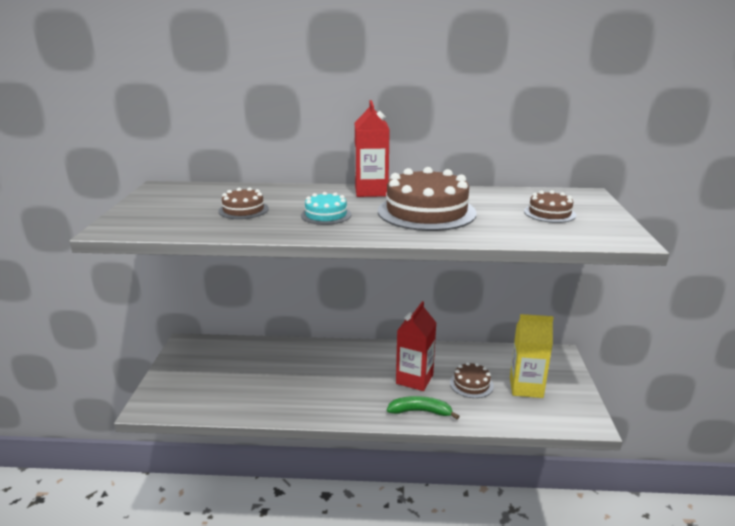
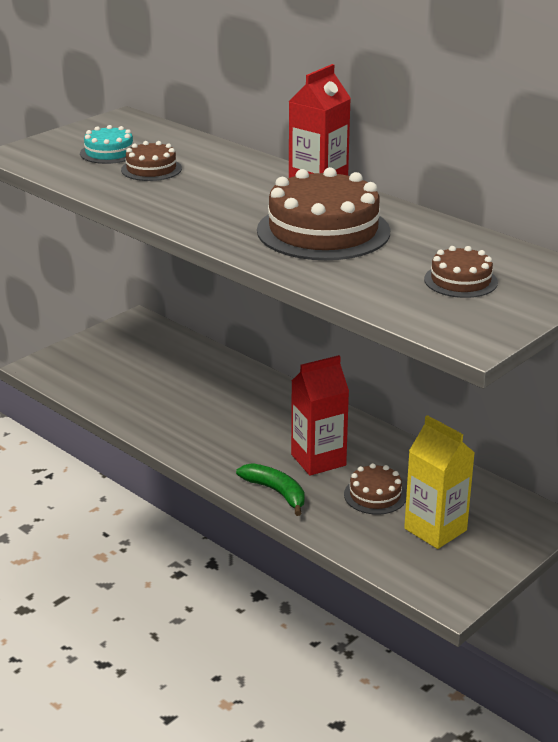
camera: 40 degrees right, 5 degrees up
turquoise cake [301,192,351,225] -> turquoise cake moved to [80,125,133,164]

